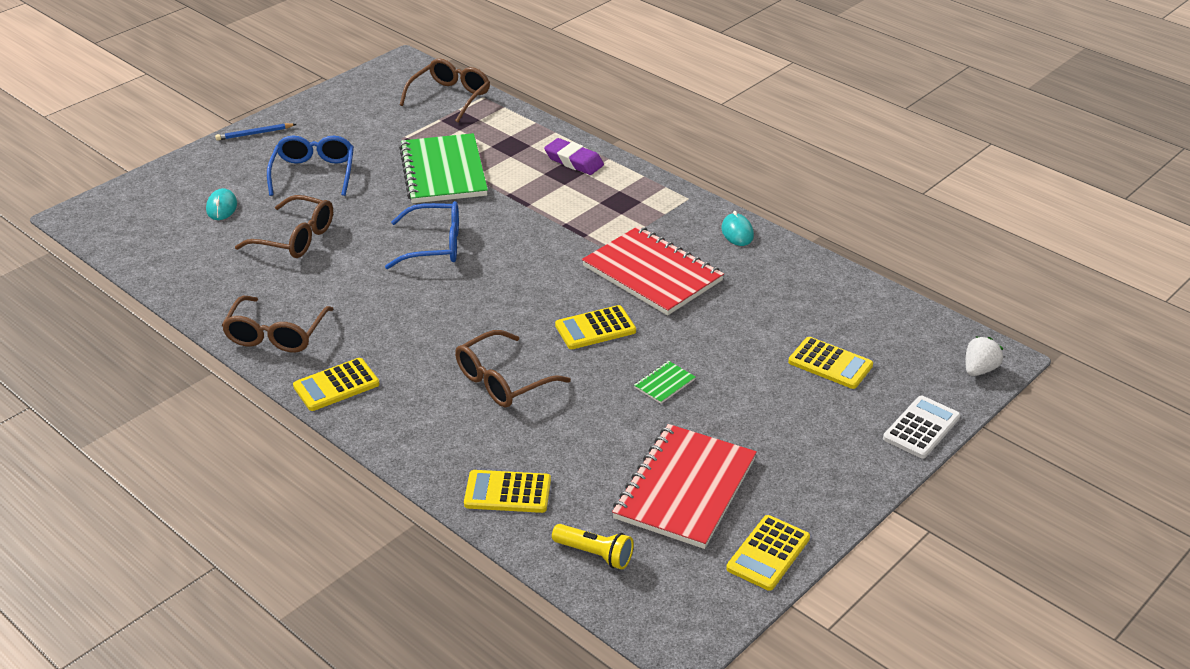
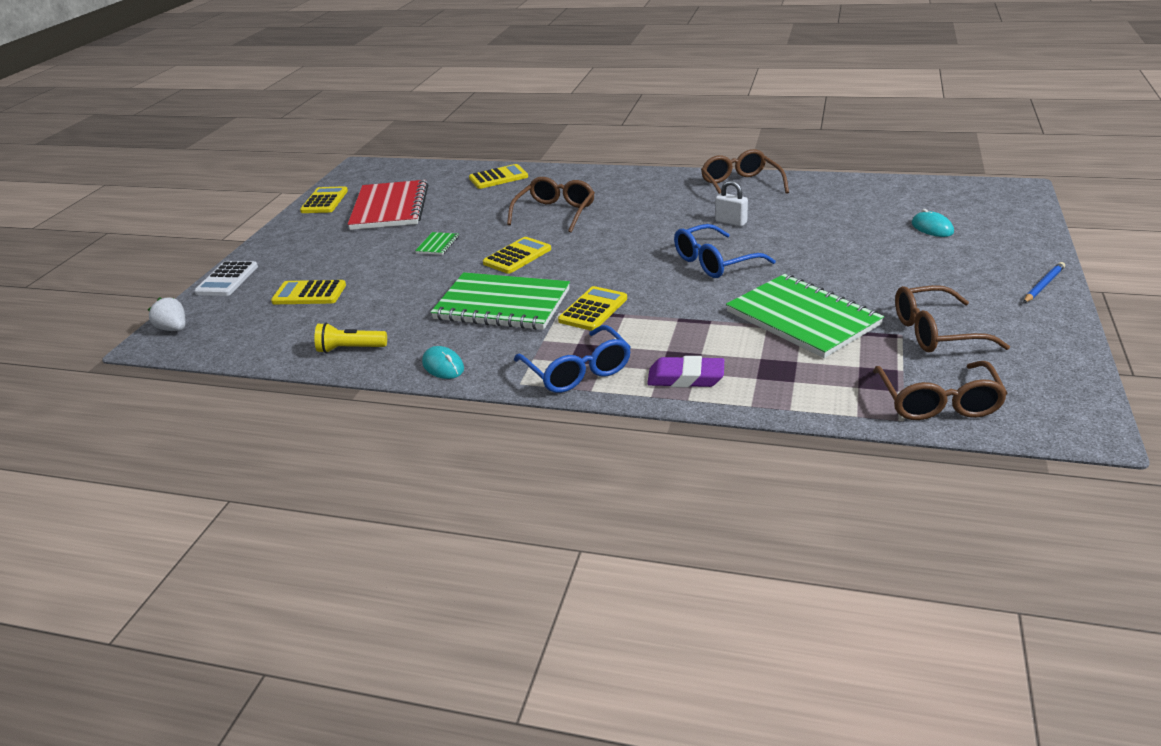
camera: 155 degrees right, 5 degrees down
brown glasses [235,195,333,258] -> brown glasses moved to [895,285,1010,353]
blue glasses [267,136,354,196] -> blue glasses moved to [514,325,631,393]
yellow calculator [293,358,380,411] -> yellow calculator moved to [558,286,627,331]
yellow flashlight [552,524,634,570] -> yellow flashlight moved to [314,323,387,353]
red notebook [582,226,724,316] -> green notebook [431,272,570,330]
white strawberry [966,336,1003,376] -> white strawberry turned 120 degrees clockwise [148,297,185,331]
none -> white padlock [715,180,748,227]

